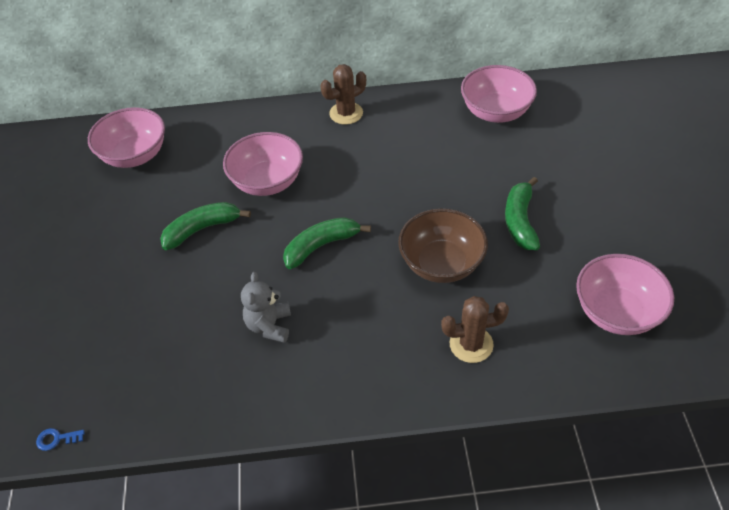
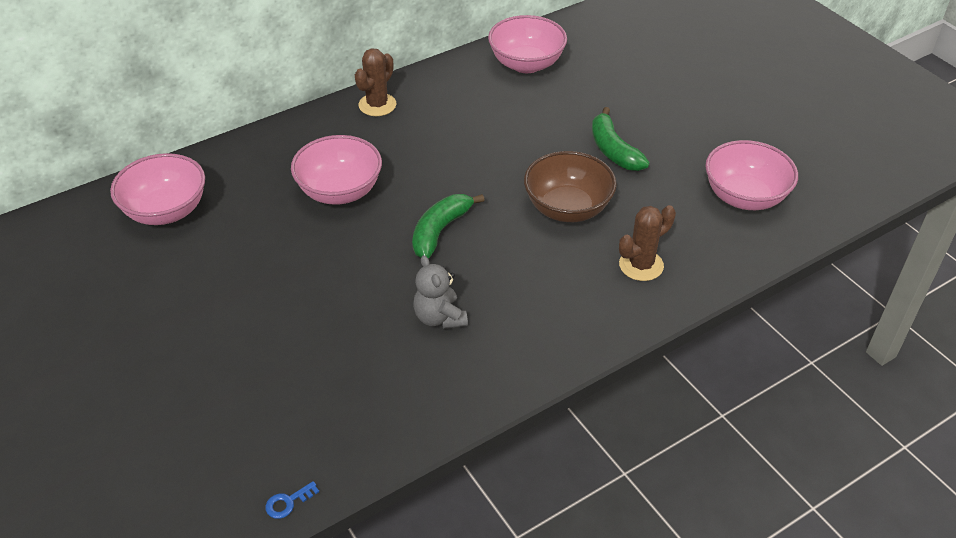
camera: 30 degrees left, 5 degrees down
green banana [160,202,251,250] -> none

